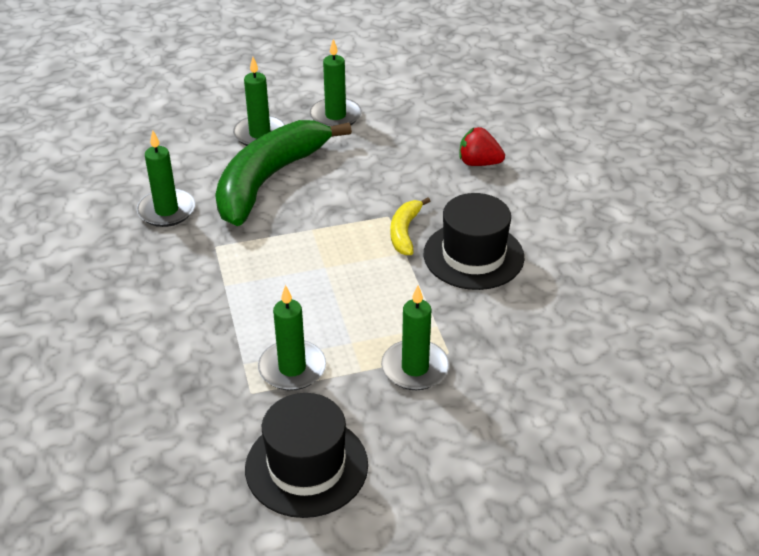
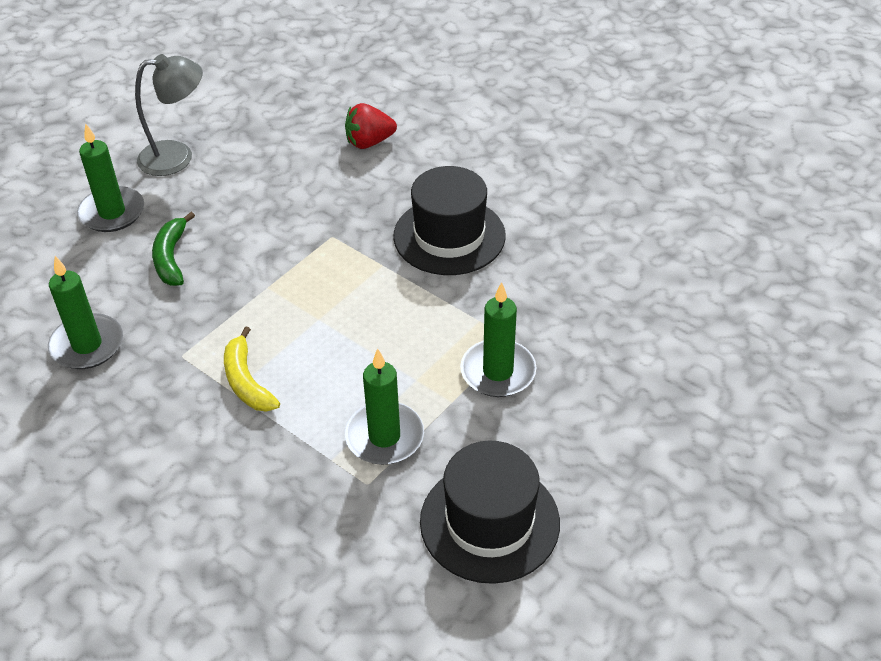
camera: 35 degrees left, 5 degrees up
green banana [215,120,352,226] -> green banana [152,212,195,286], size x0.44
green candle [310,39,362,127] -> grey lamp [135,54,203,176]
yellow banana [390,197,430,255] -> yellow banana moved to [224,326,280,412]

